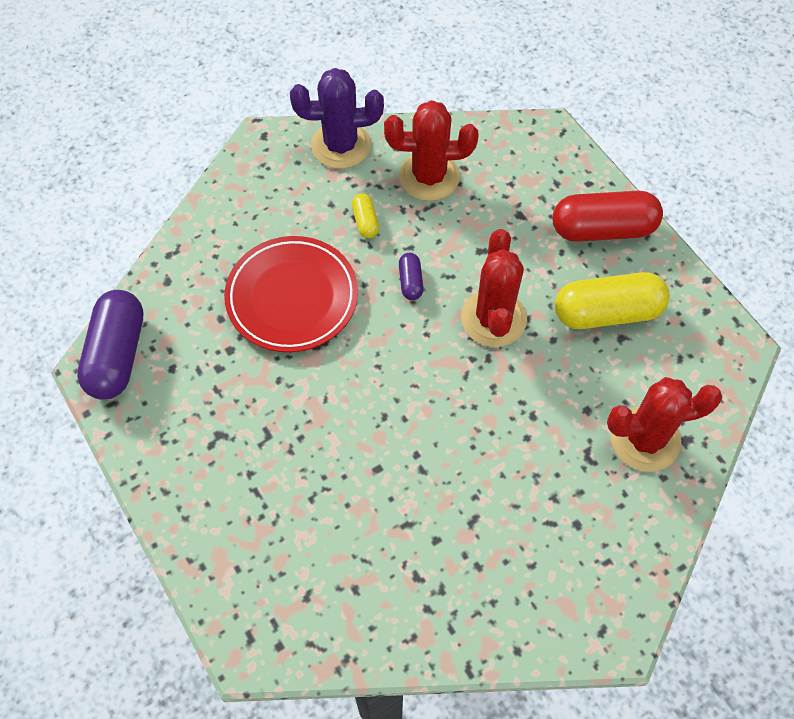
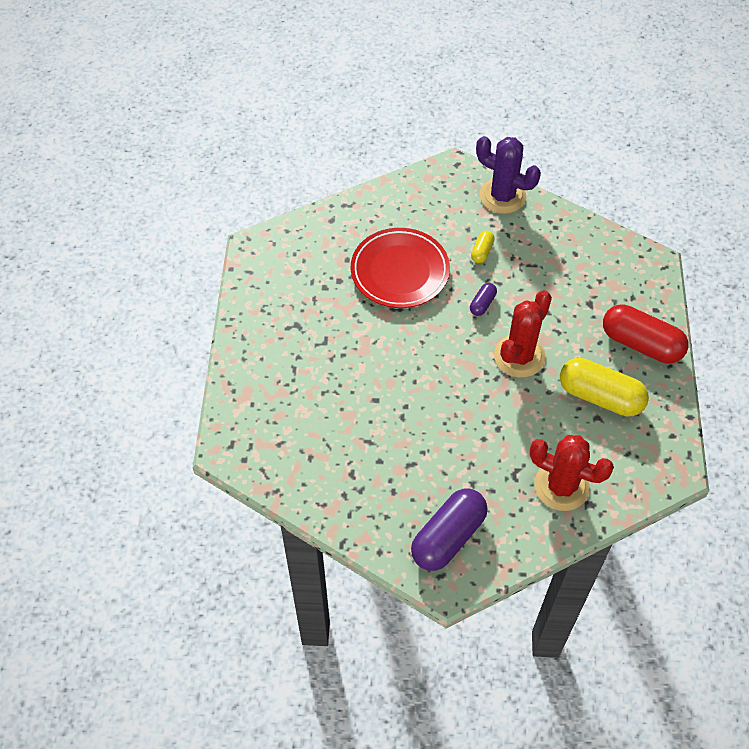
camera: 35 degrees right, 5 degrees down
purple capsule [77,290,143,400] -> purple capsule moved to [411,488,488,571]
red cactus [384,100,479,201] -> none

